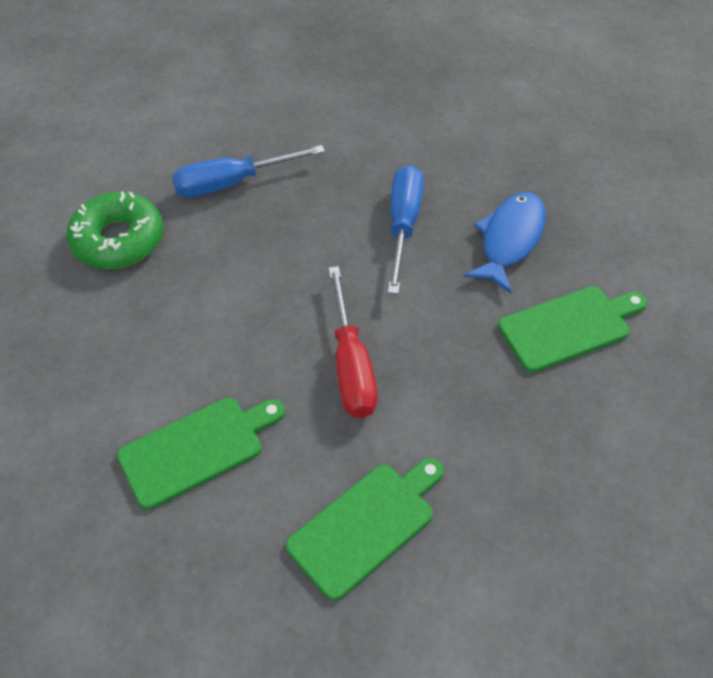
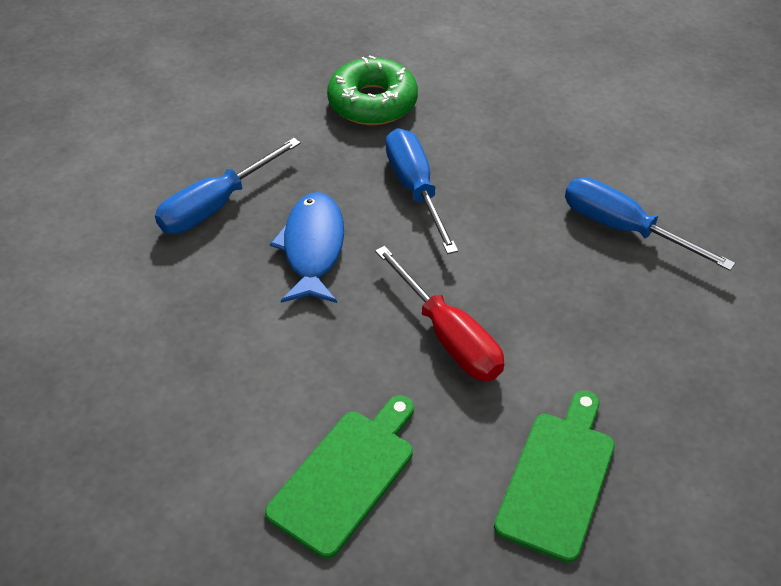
camera: 25 degrees left, 5 degrees down
green donut [67,191,163,269] -> green donut moved to [327,55,418,125]
blue fish [464,192,546,294] -> blue fish moved to [270,192,344,303]
green cutting board [498,286,647,373] -> blue screwdriver [565,177,735,271]

